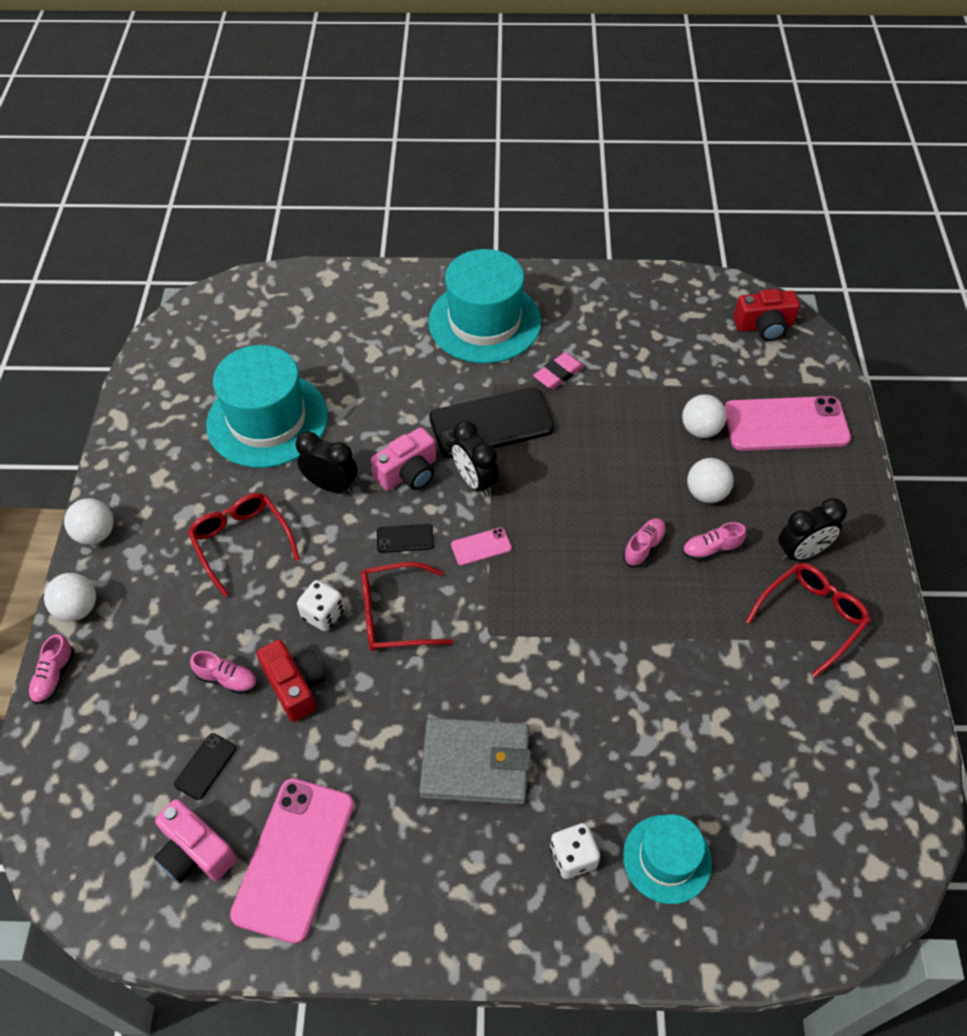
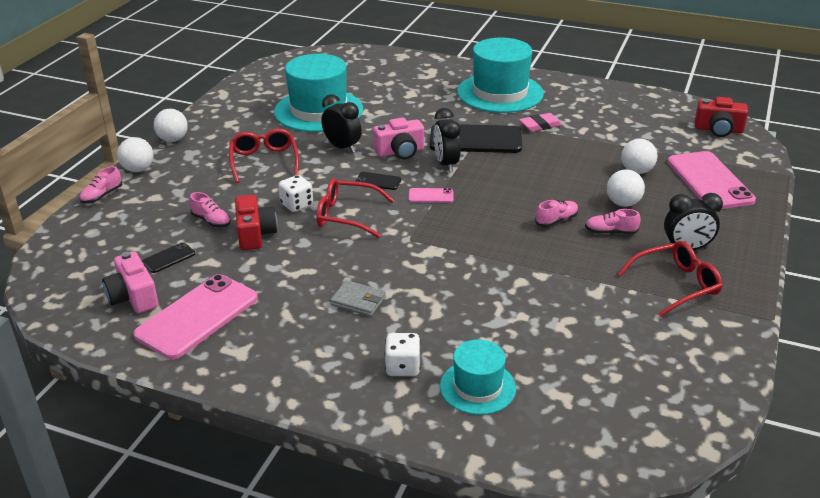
camera: 20 degrees right, 20 degrees down
grey wallet [419,718,531,805] -> grey wallet [330,280,386,316], size x0.54
pink phone [724,396,851,451] -> pink phone turned 60 degrees clockwise [668,151,756,209]

